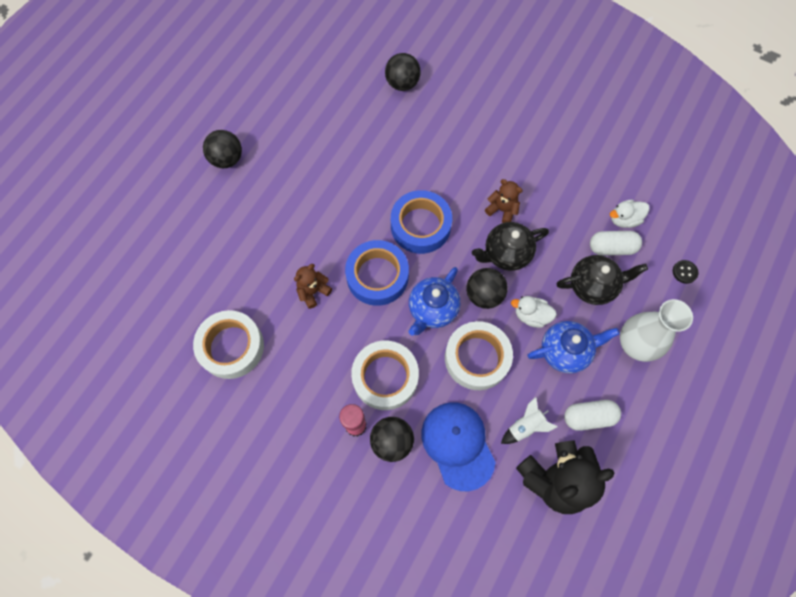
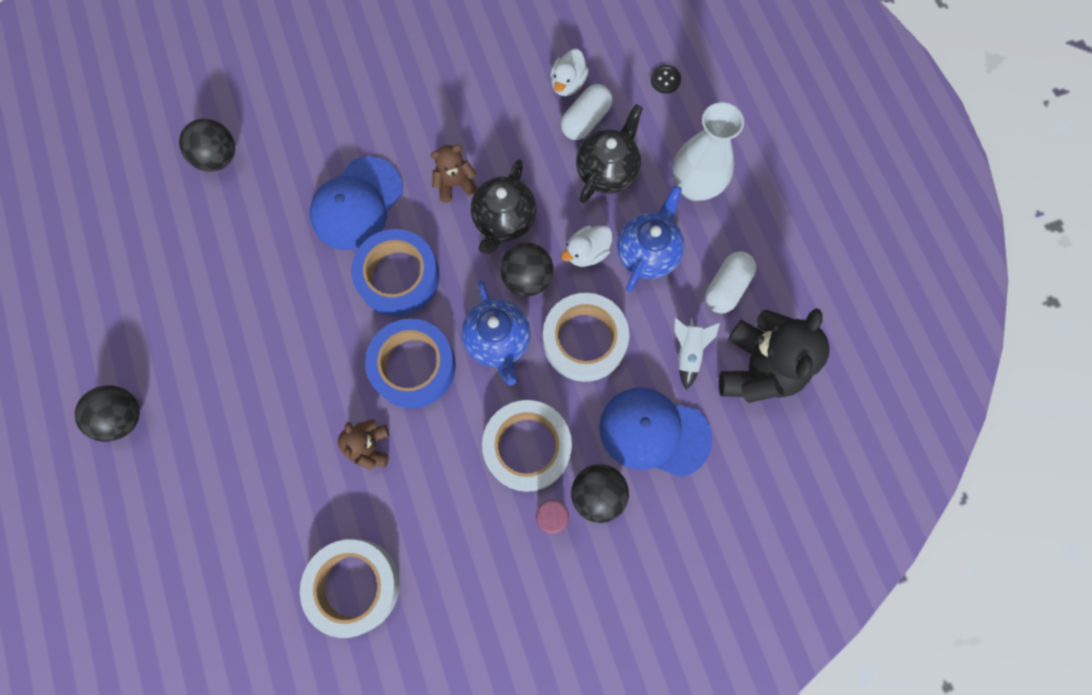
camera: 50 degrees left, 5 degrees up
none -> blue cap [310,157,403,250]

